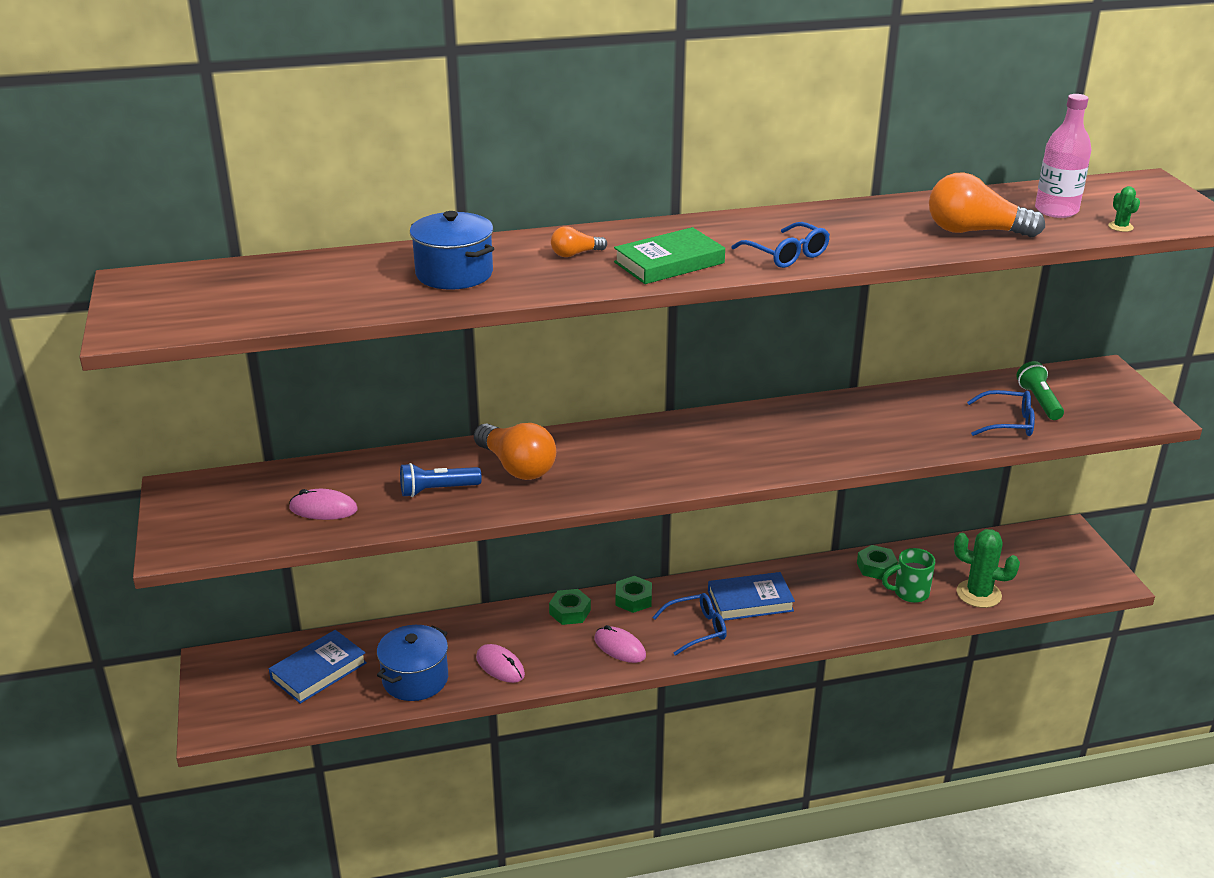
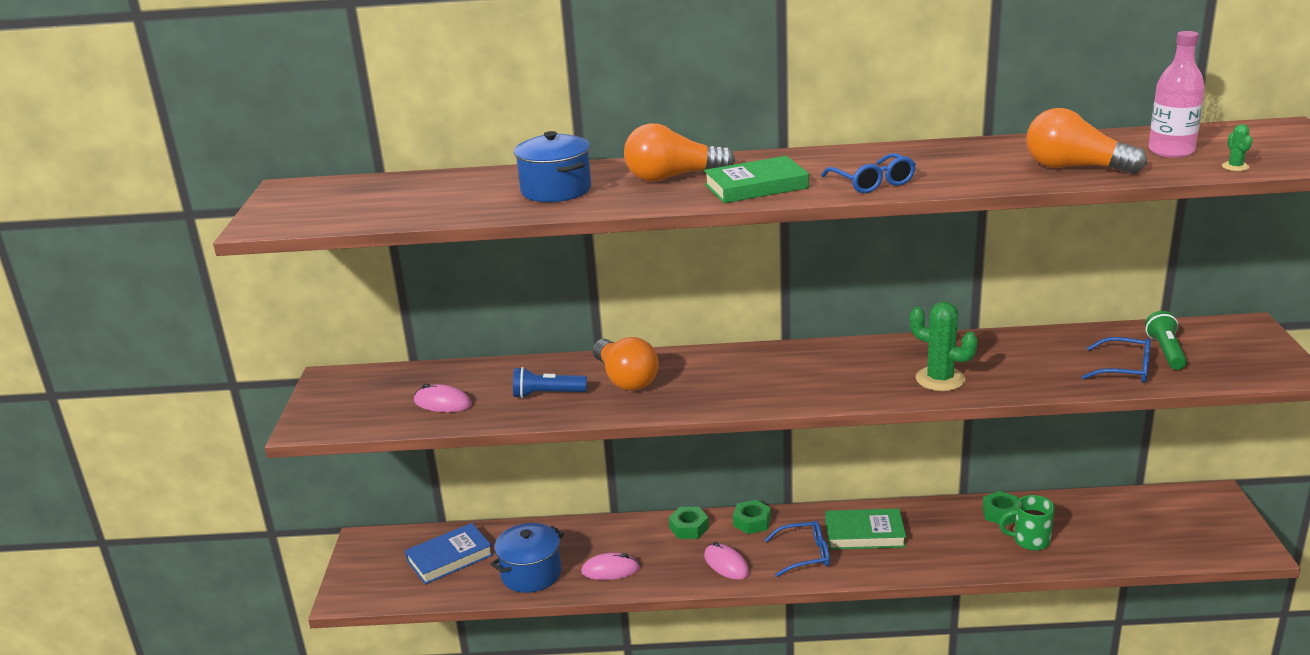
camera: 15 degrees right, 5 degrees down
pink mouse [476,644,525,683] -> pink mouse turned 60 degrees counterclockwise [581,553,640,580]
orange light bulb [551,226,607,257] -> orange light bulb [624,123,735,182], size x2.00
blue book [708,572,795,621] -> green book [825,508,906,550]
green cactus [954,529,1020,608] -> green cactus moved to [910,301,978,391]

